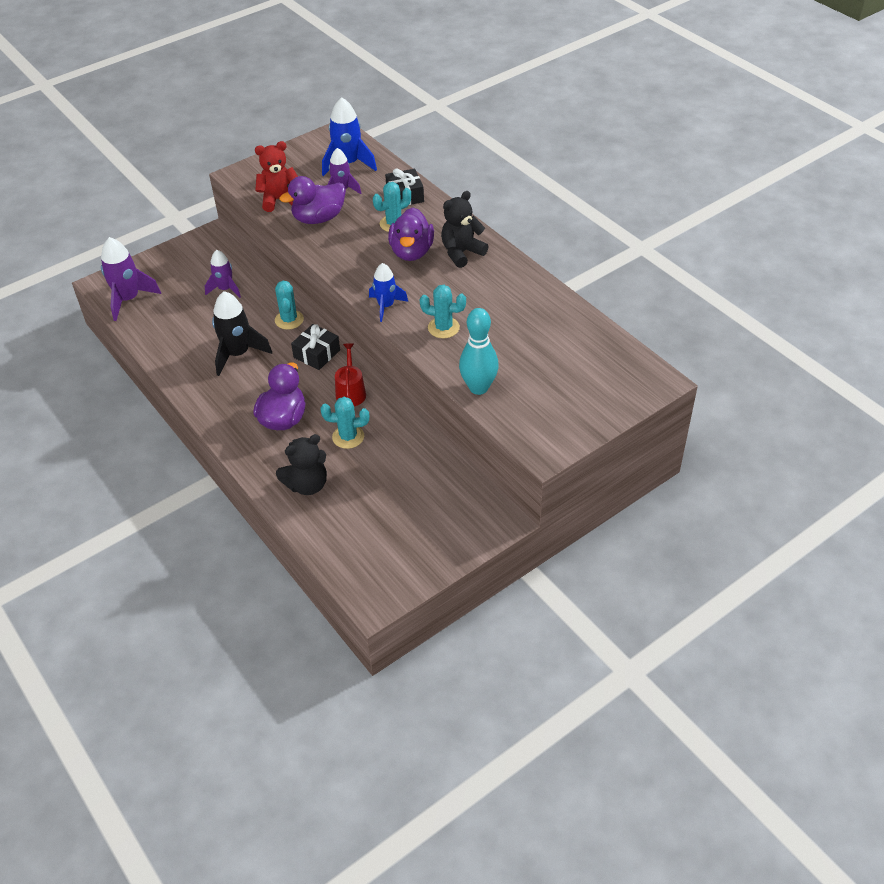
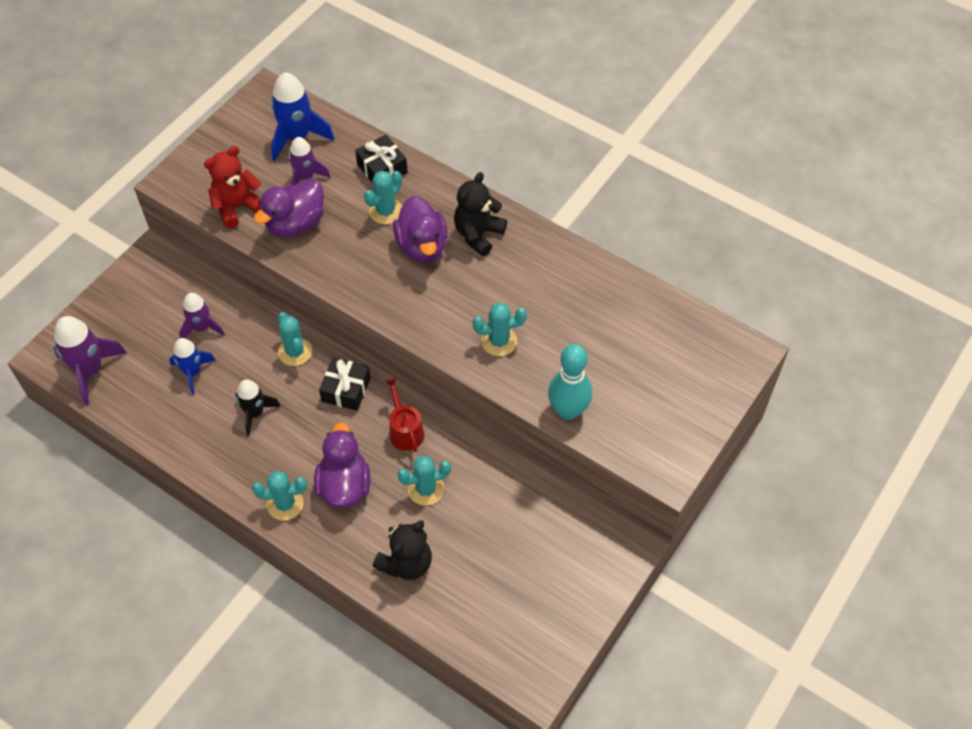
camera: 20 degrees left, 10 degrees up
black rocket [212,291,272,376] -> black rocket [235,379,281,436], size x0.65
blue rocket [369,263,408,322] -> blue rocket moved to [169,338,215,394]
none -> turquoise cactus [252,470,307,521]

